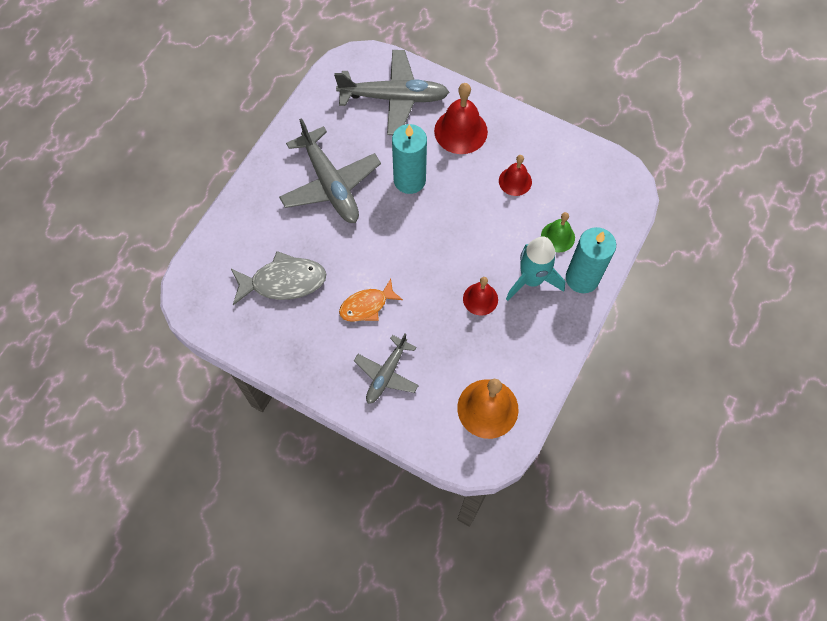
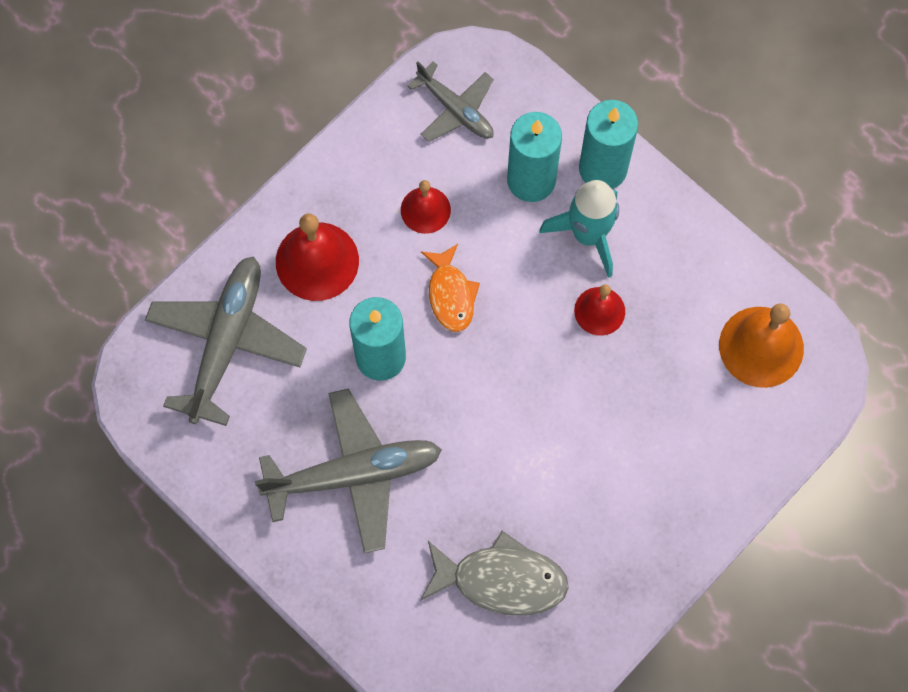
camera: 75 degrees left, 5 degrees up
grey fish [230,251,326,305] -> grey fish turned 90 degrees clockwise [420,531,569,616]
orange fish [339,279,403,322] -> orange fish moved to [421,244,480,332]
grey plane [354,333,419,404] -> grey plane moved to [407,61,494,142]
green bell [541,212,575,252] -> turquoise candle [507,112,562,202]

